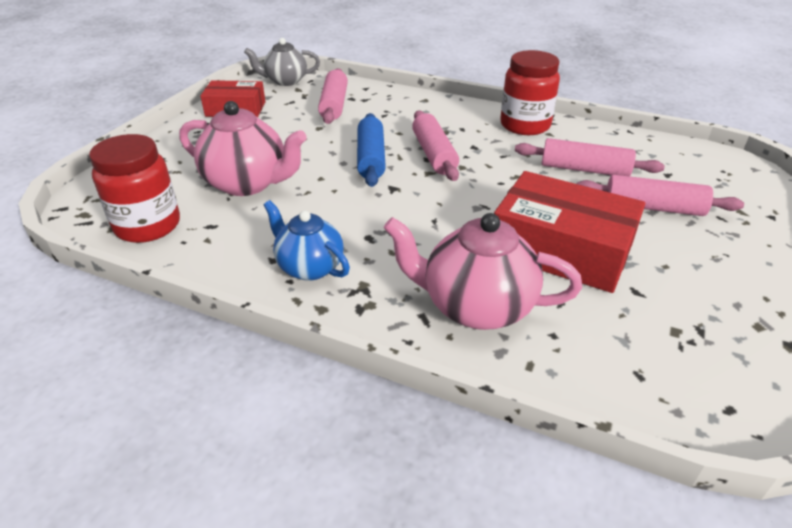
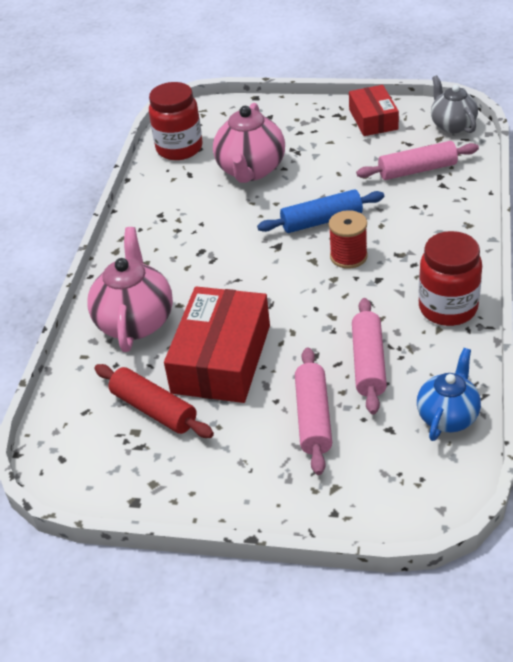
camera: 80 degrees right, 5 degrees up
blue teapot [264,200,350,281] -> blue teapot moved to [417,348,481,441]
pink rolling pin [412,110,459,181] -> red spool [329,210,368,269]
none -> red rolling pin [94,364,214,438]

